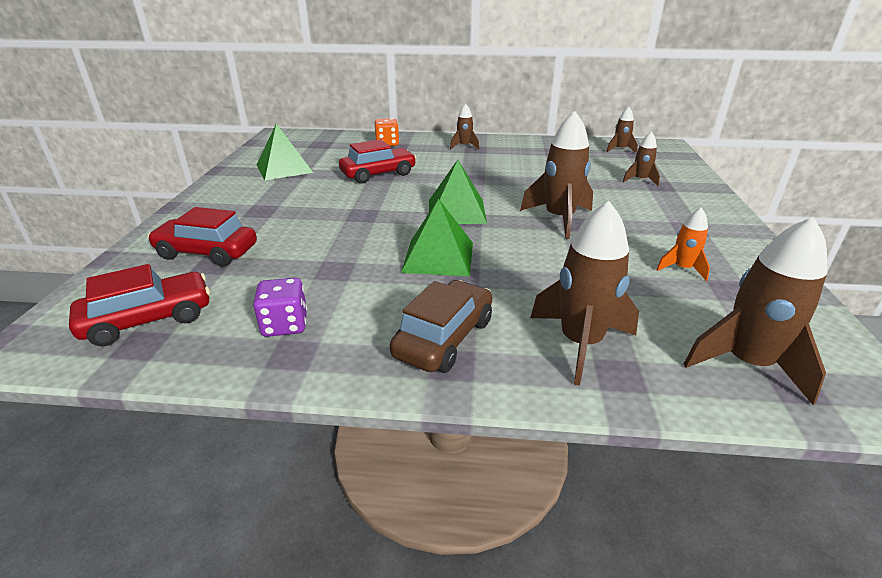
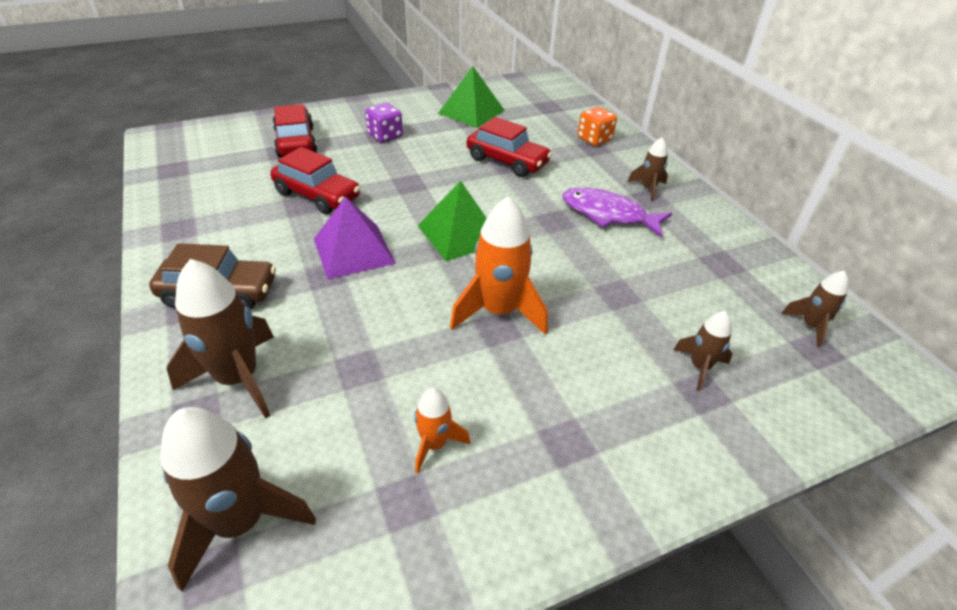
camera: 60 degrees right, 10 degrees up
red car [69,264,210,346] -> red car moved to [270,147,360,214]
purple dice [253,278,307,337] -> purple dice moved to [365,103,403,143]
green pyramid [401,199,473,276] -> purple pyramid [314,197,396,279]
brown rocket [520,111,593,239] -> orange rocket [450,196,548,335]
none -> purple fish [563,188,672,238]

